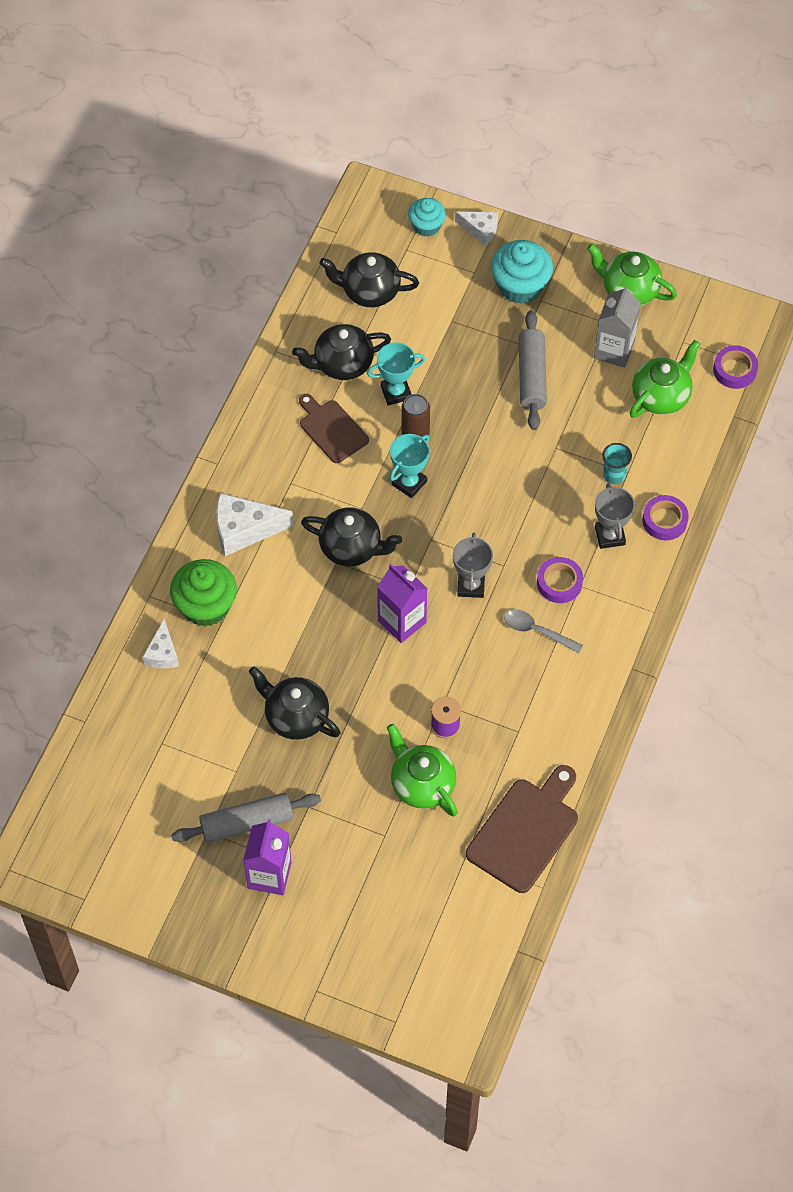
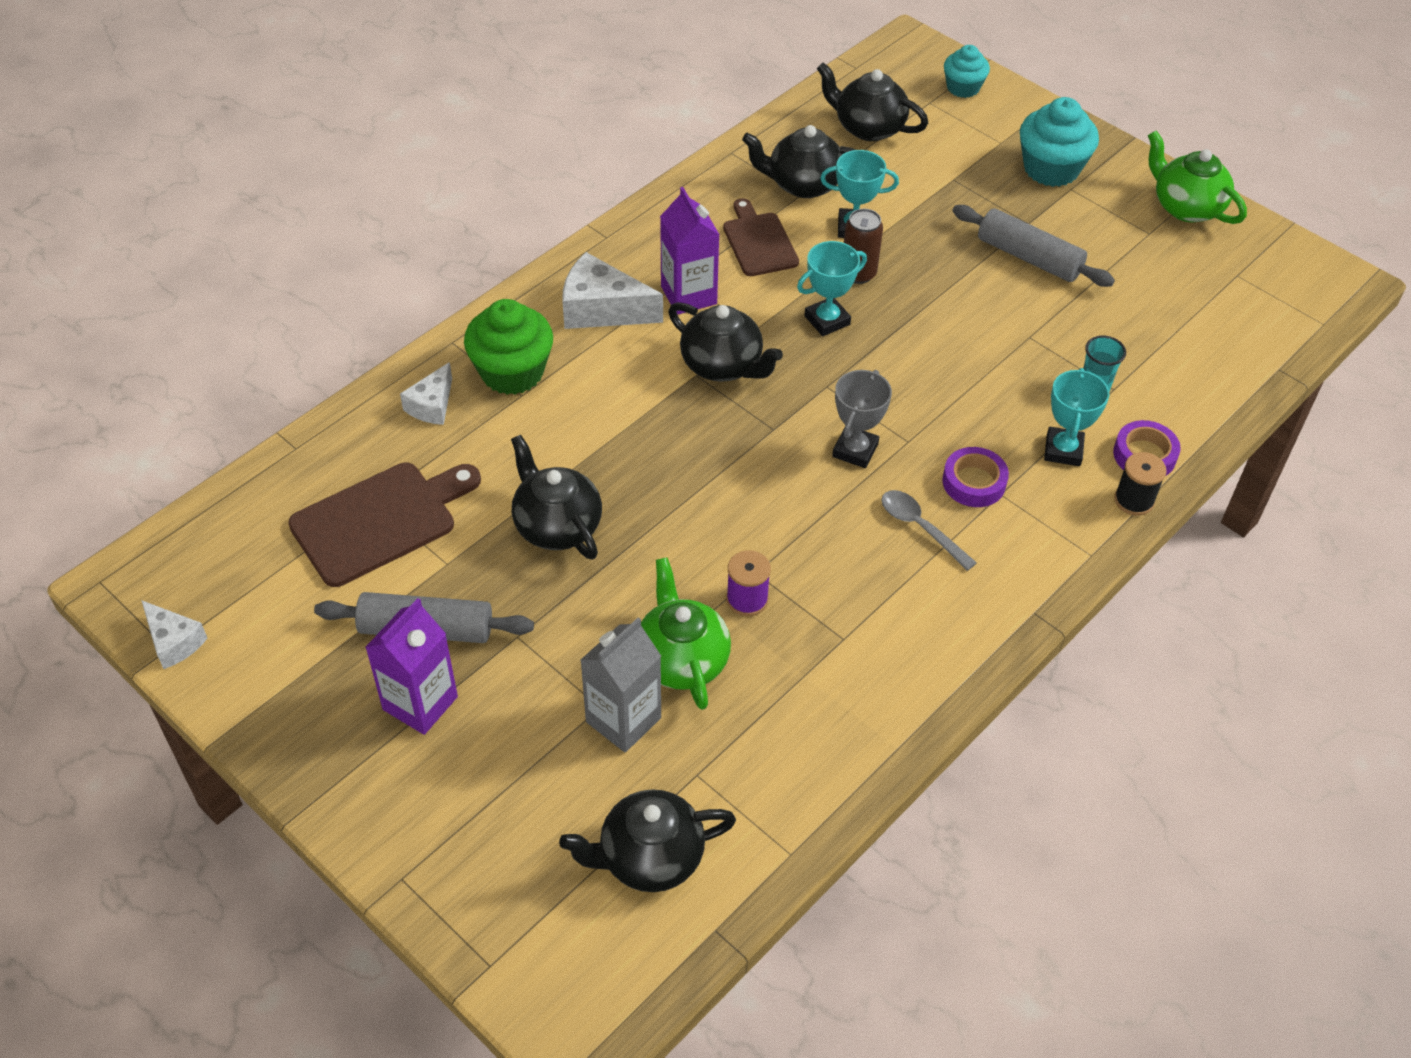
camera: 20 degrees right, 10 degrees down
purple carton [377,564,428,643] -> purple carton moved to [660,187,720,315]
white cheese [455,211,498,246] -> white cheese moved to [141,600,208,669]
brown cutting board [466,765,578,893] -> brown cutting board moved to [288,463,481,587]
grey rolling pin [519,310,547,430] -> grey rolling pin turned 75 degrees counterclockwise [952,205,1115,287]
grey carton [594,285,641,368] -> grey carton moved to [580,617,661,752]
grey trophy [595,483,635,549] -> turquoise trophy [1044,368,1109,466]
green teapot [630,340,700,418] -> none
purple tape [713,345,758,389] -> none
none -> black teapot [559,789,736,892]
none -> black spool [1114,452,1167,516]

